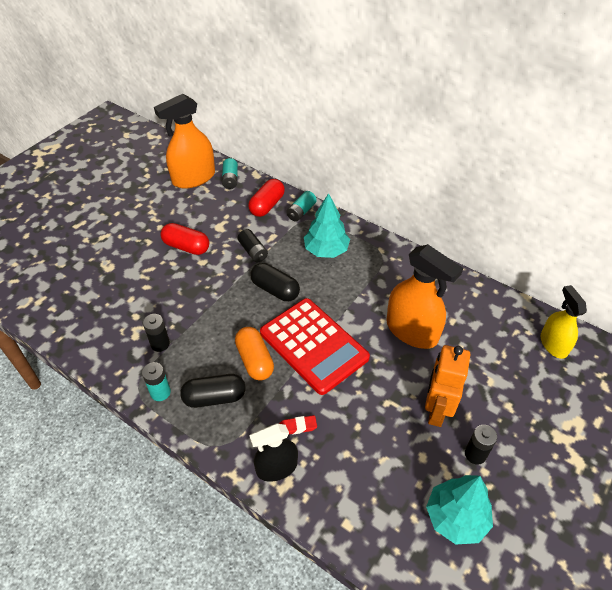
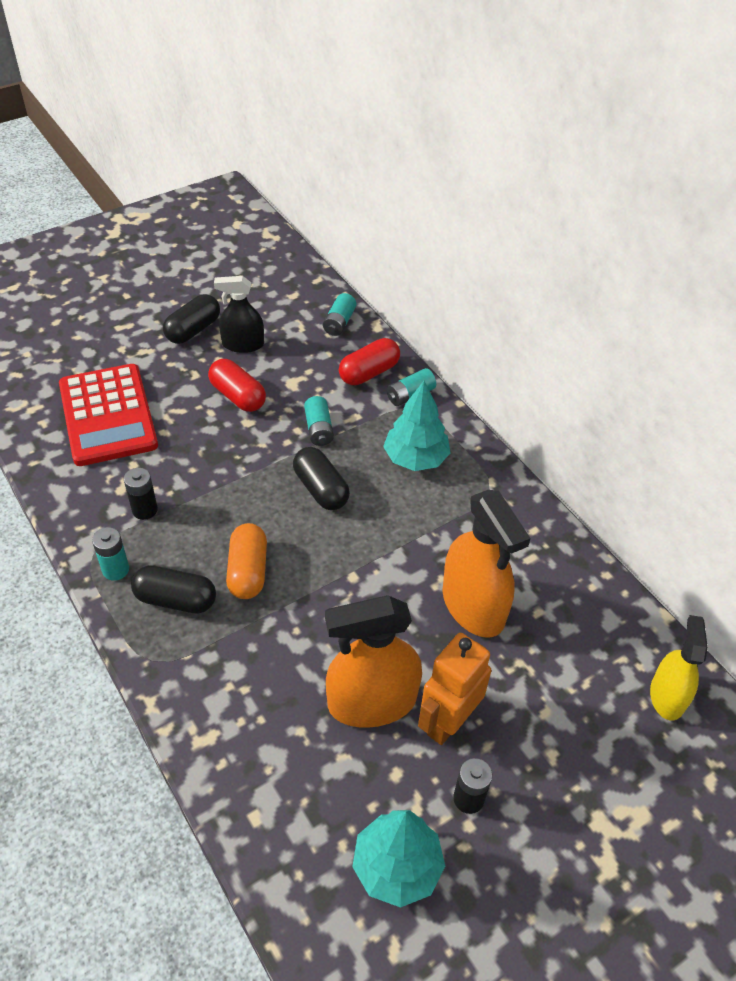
camera: 20 degrees right, 0 degrees up
orange spray bottle [154,94,215,189] -> orange spray bottle moved to [325,595,422,728]
black battery [238,229,268,262] -> turquoise battery [304,396,334,446]
black spray bottle [249,423,298,482] -> black spray bottle moved to [214,276,264,353]
red calculator [260,298,370,395] -> red calculator moved to [59,364,158,466]
red eraser [279,415,317,435] -> none
none -> black capsule [163,294,220,344]

